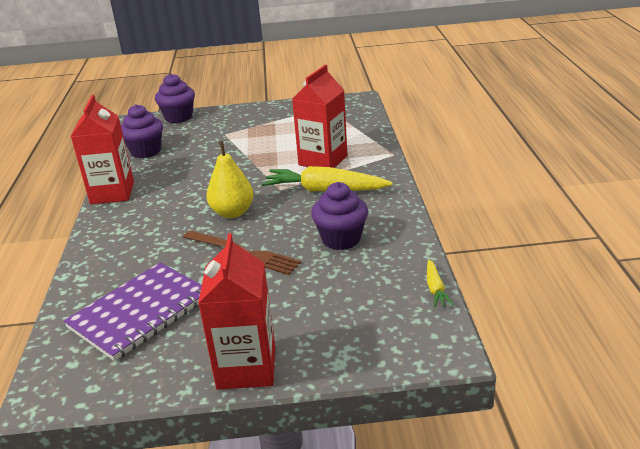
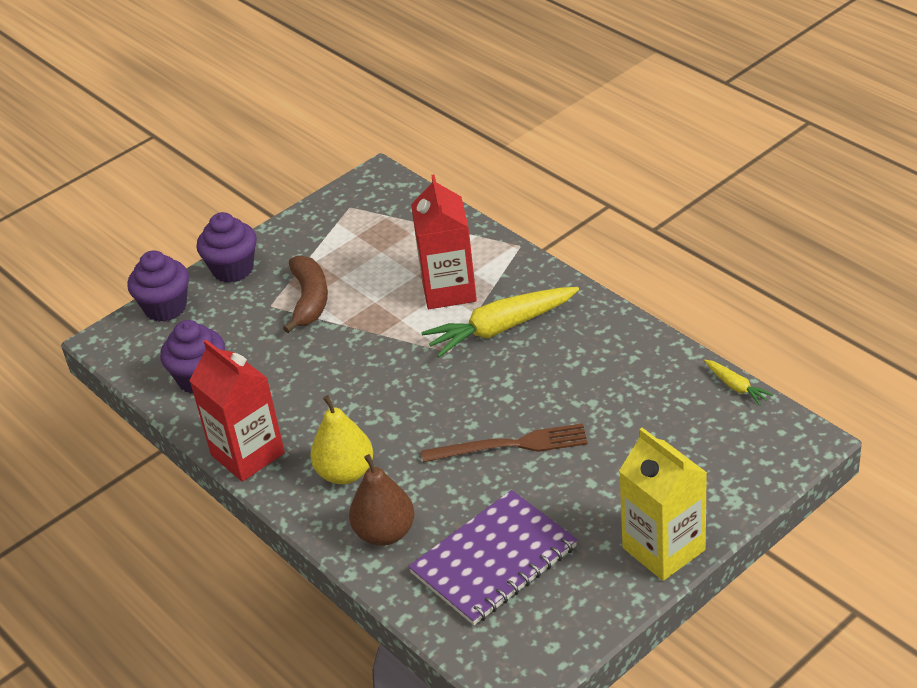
camera: 35 degrees left, 10 degrees up
purple notebook [63,263,202,361] -> purple notebook turned 45 degrees clockwise [408,490,577,625]
red carton [198,233,275,390] -> yellow carton [619,428,707,581]
yellow pear [206,141,254,218] -> yellow pear moved to [310,395,373,484]
purple cupcake [311,182,368,250] -> purple cupcake moved to [197,212,257,283]
none -> brown banana [283,255,328,333]
none -> brown pear [349,454,415,546]

